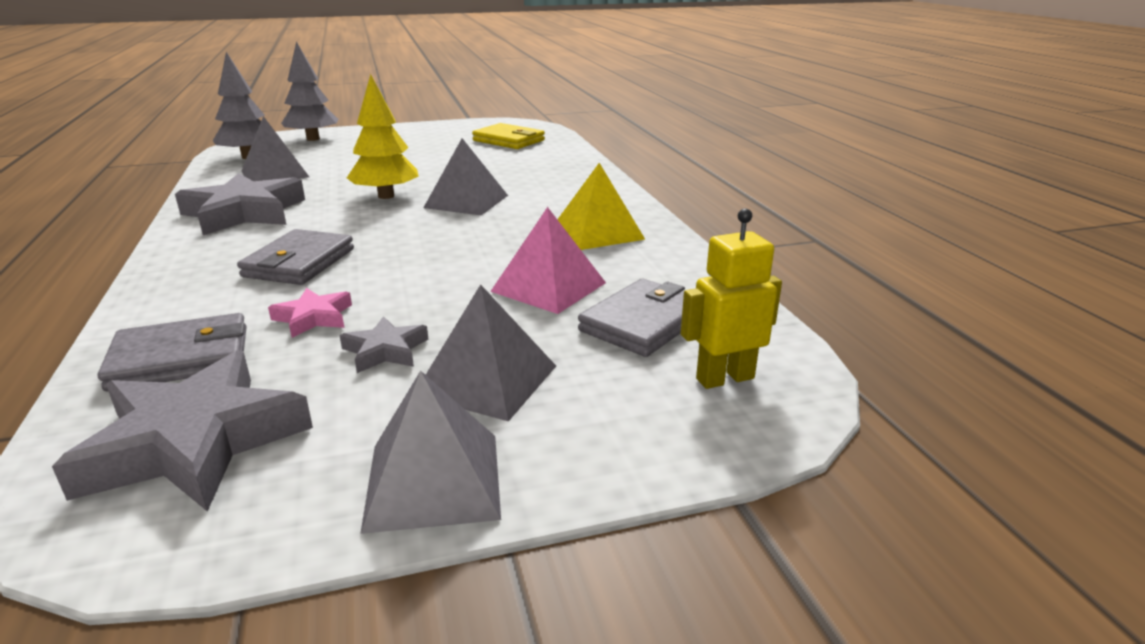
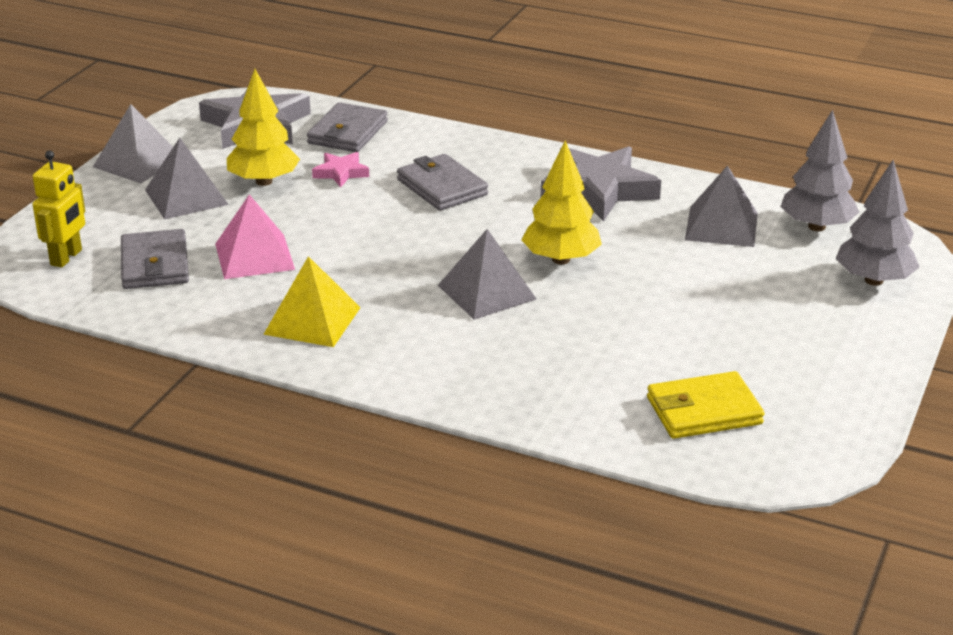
camera: 130 degrees right, 5 degrees up
grey star [340,316,428,373] -> yellow tree [227,69,300,186]

